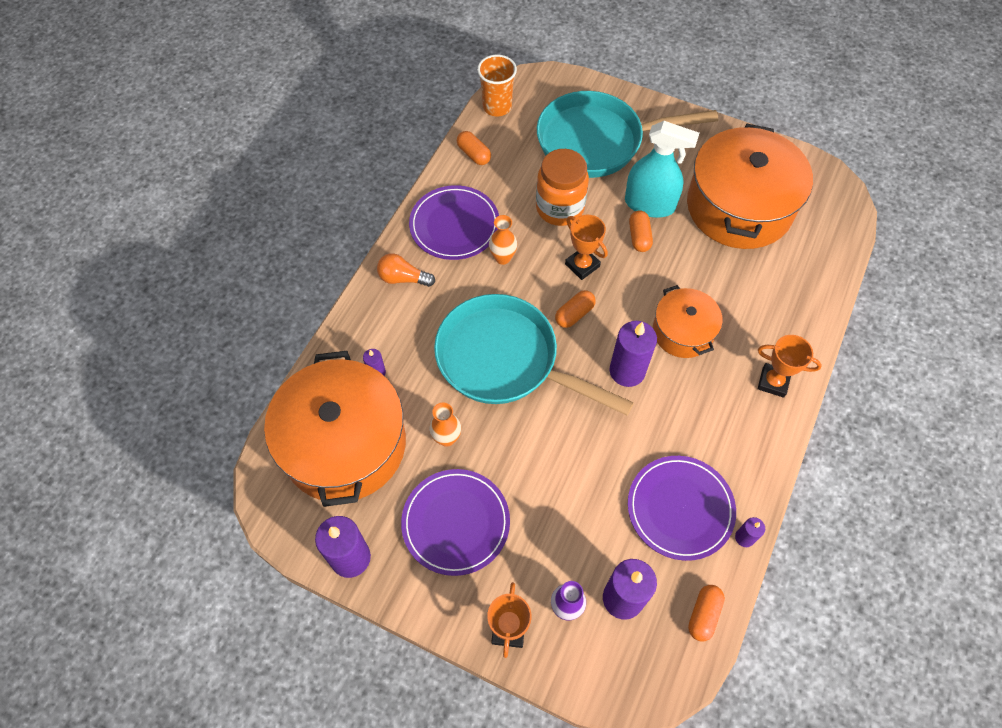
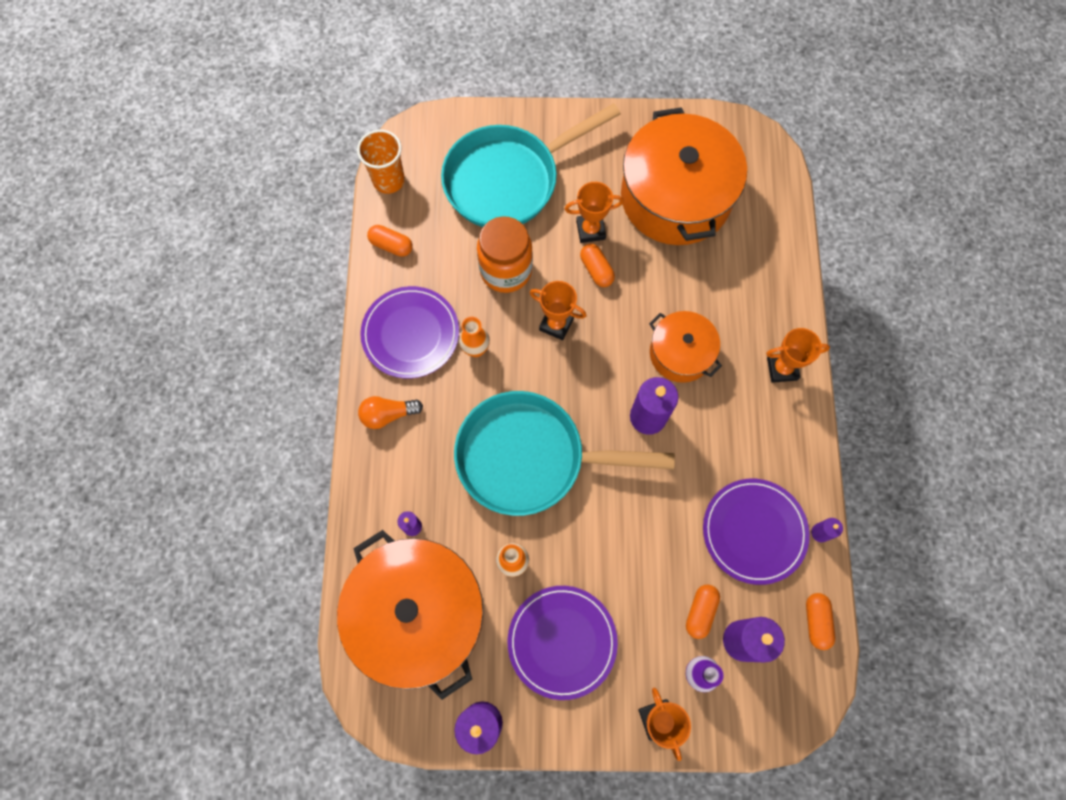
camera: 25 degrees left, 10 degrees up
orange capsule [555,290,596,328] -> orange capsule moved to [686,585,720,639]
turquoise spray bottle [625,121,699,218] -> orange trophy [565,182,624,243]

